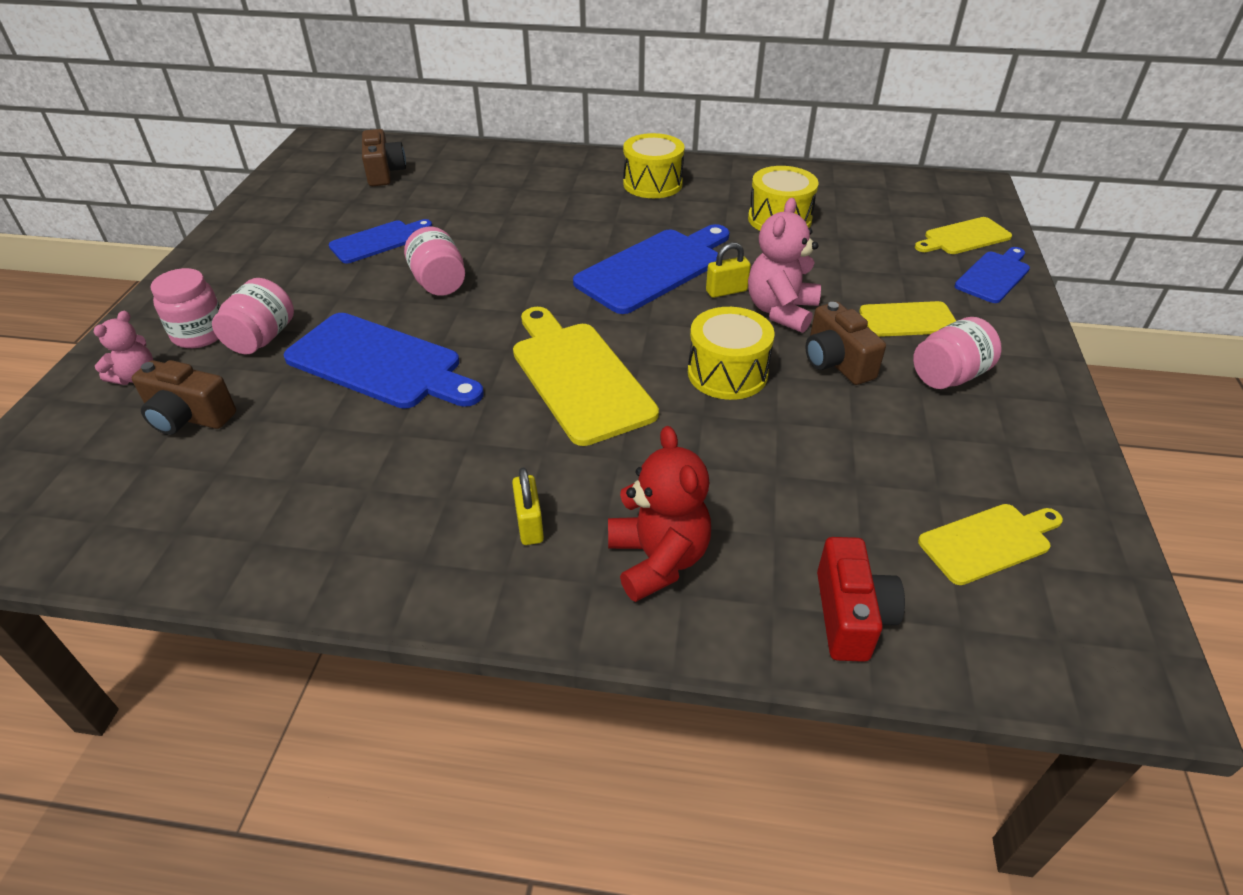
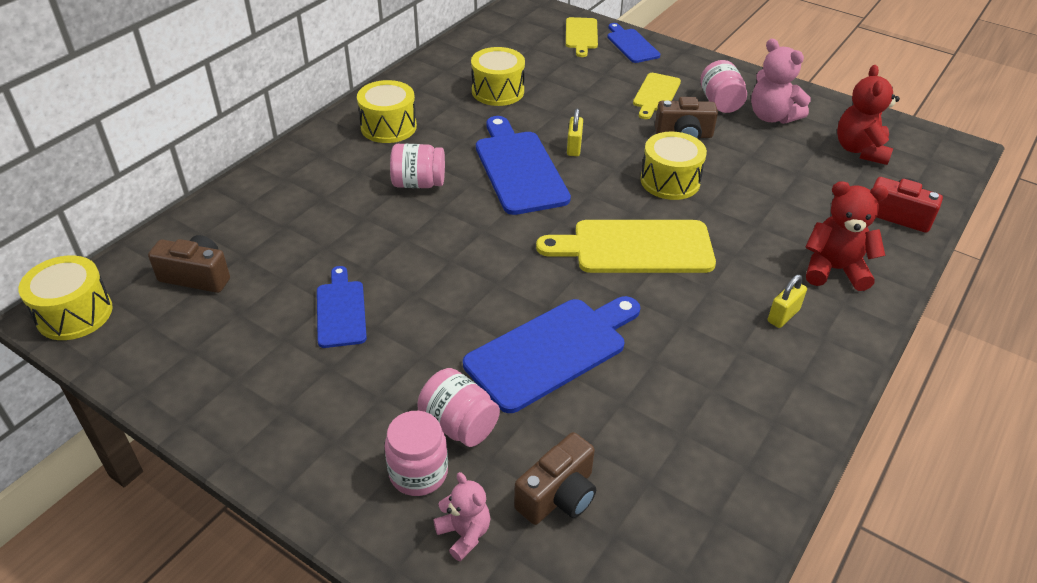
camera: 65 degrees left, 0 degrees up
pink jar [404,227,465,296] -> pink jar moved to [390,144,445,188]
yellow padlock [512,467,544,545] -> yellow padlock turned 60 degrees counterclockwise [768,274,807,328]
pink teddy bear [748,198,821,333] -> pink teddy bear moved to [751,39,811,124]
yellow cutting board [918,504,1063,585] -> red teddy bear [837,65,900,165]
none -> yellow drum [18,255,113,340]

